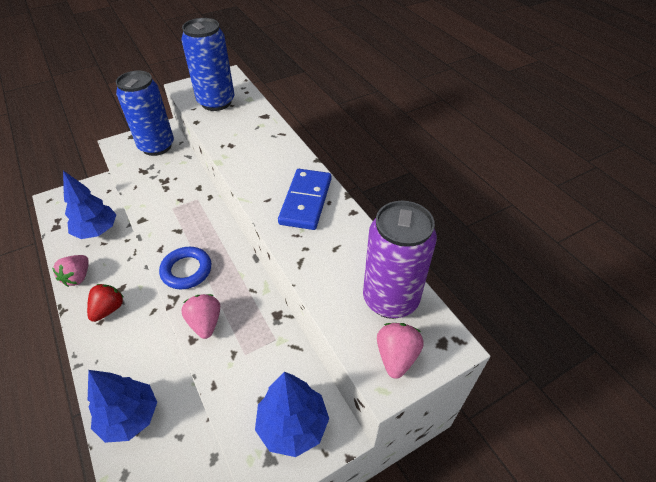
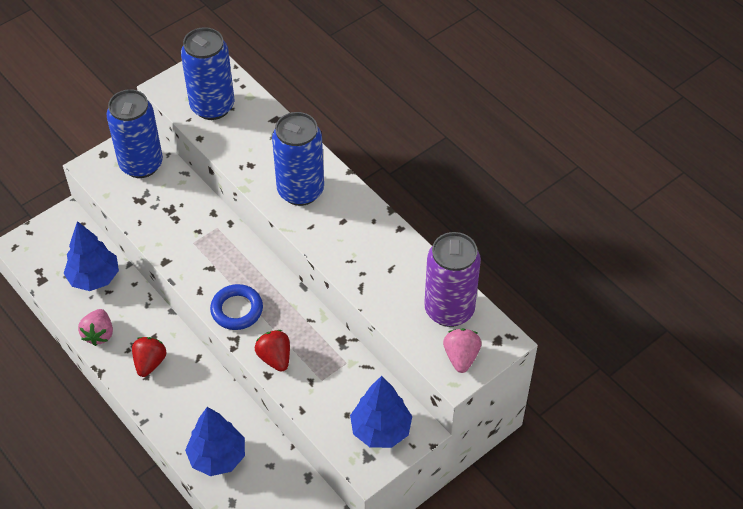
camera: 10 degrees left, 5 degrees up
pink strawberry [181,294,220,339] -> red strawberry [255,330,290,372]
blue domino [278,169,331,230] -> none
none -> blue can [272,112,324,206]

